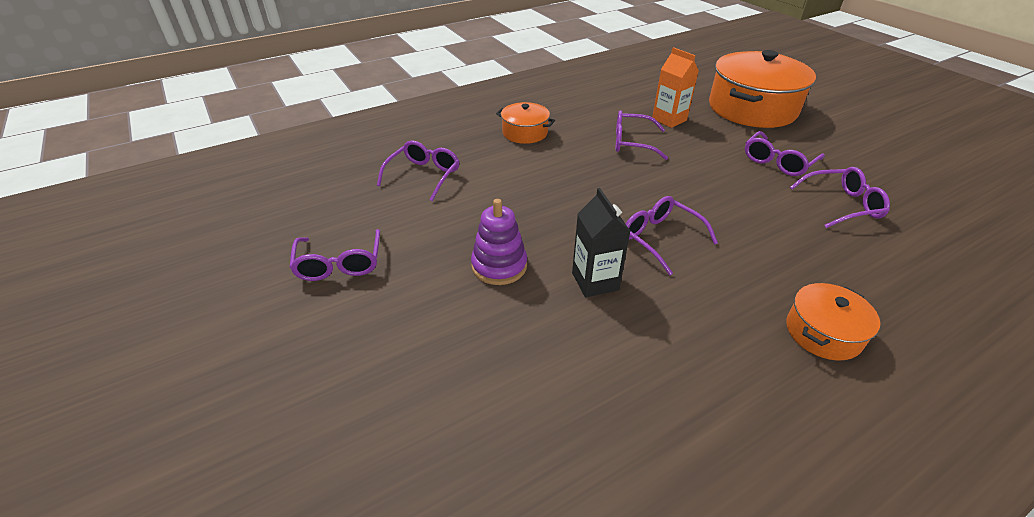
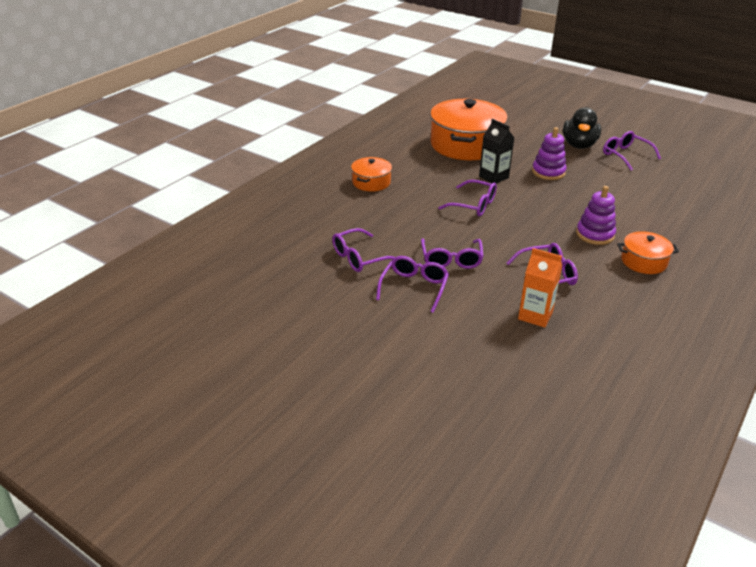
camera: 155 degrees right, 5 degrees down
purple glasses [377,140,459,201] -> purple glasses moved to [421,239,484,269]
orange pot [709,50,816,128] -> orange pot moved to [430,99,507,160]
none -> black duck [563,107,601,149]
none -> purple stacking toy [576,186,616,245]

